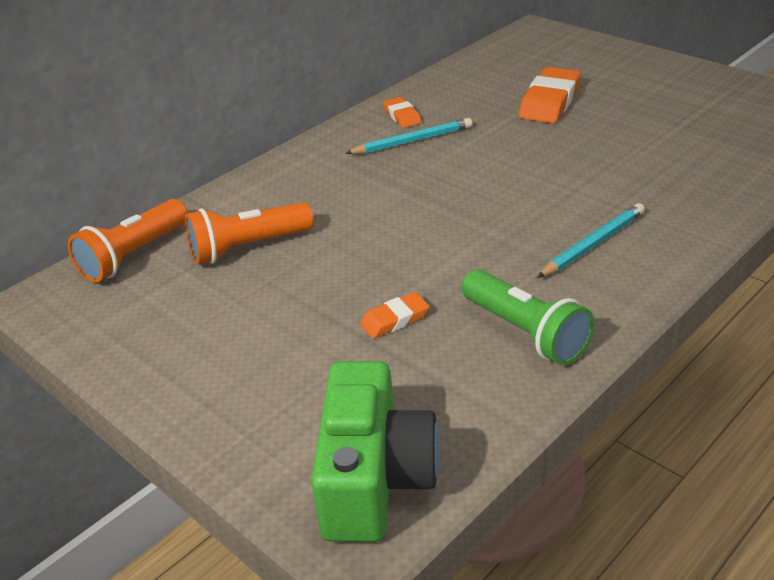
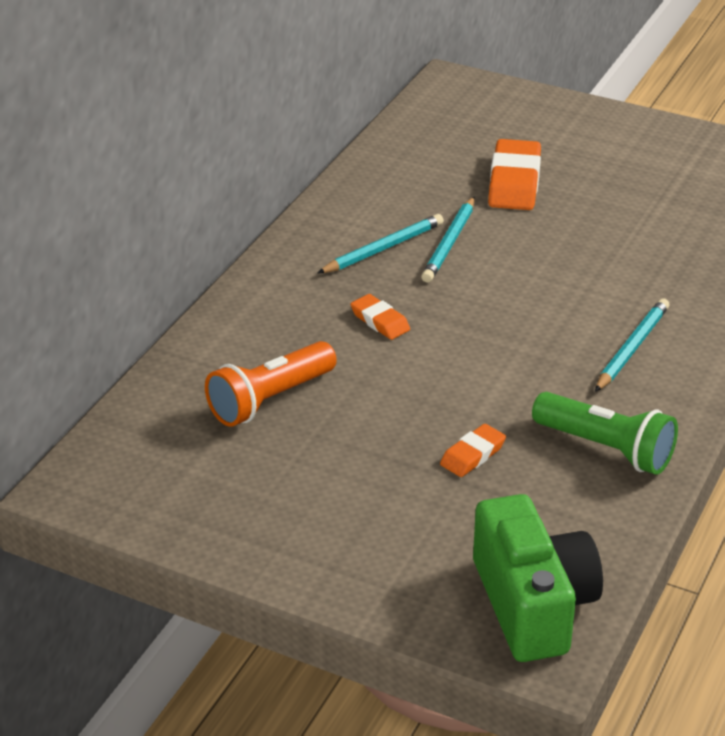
camera: 20 degrees left, 0 degrees up
orange flashlight [68,199,188,283] -> none
orange eraser [383,97,422,128] -> orange eraser moved to [351,294,410,340]
none -> turquoise pencil [421,197,475,283]

